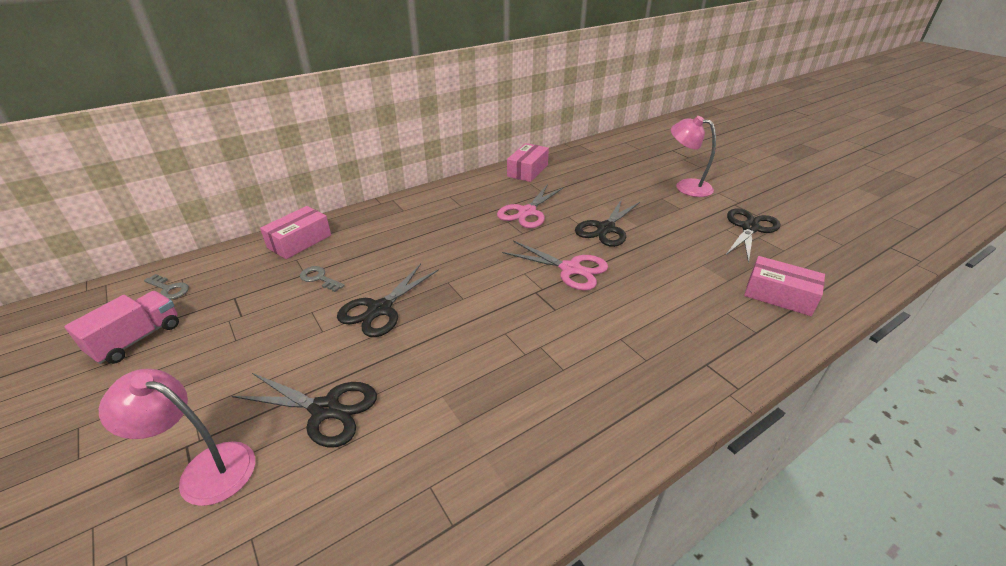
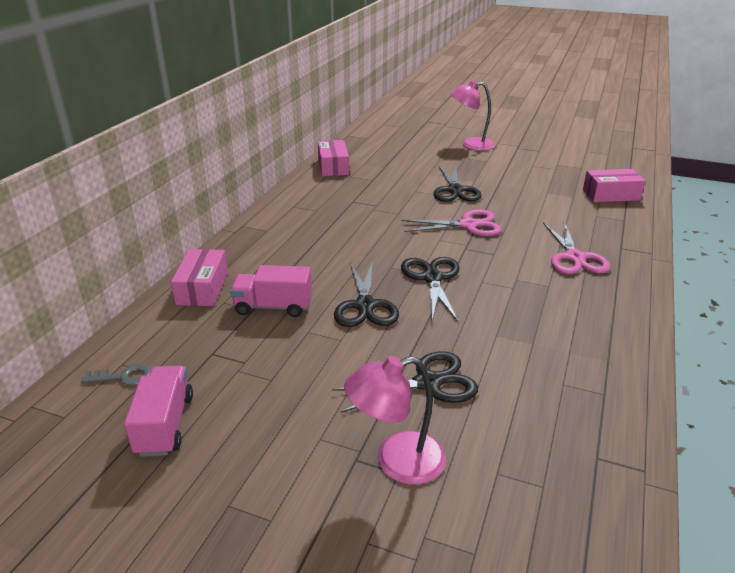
camera: 35 degrees left, 5 degrees down
grey key [300,266,345,292] -> pink truck [230,265,312,317]
pink scissors [497,184,564,228] -> pink scissors moved to [543,222,610,274]
black scissors [726,208,781,263] -> black scissors moved to [401,257,460,322]

